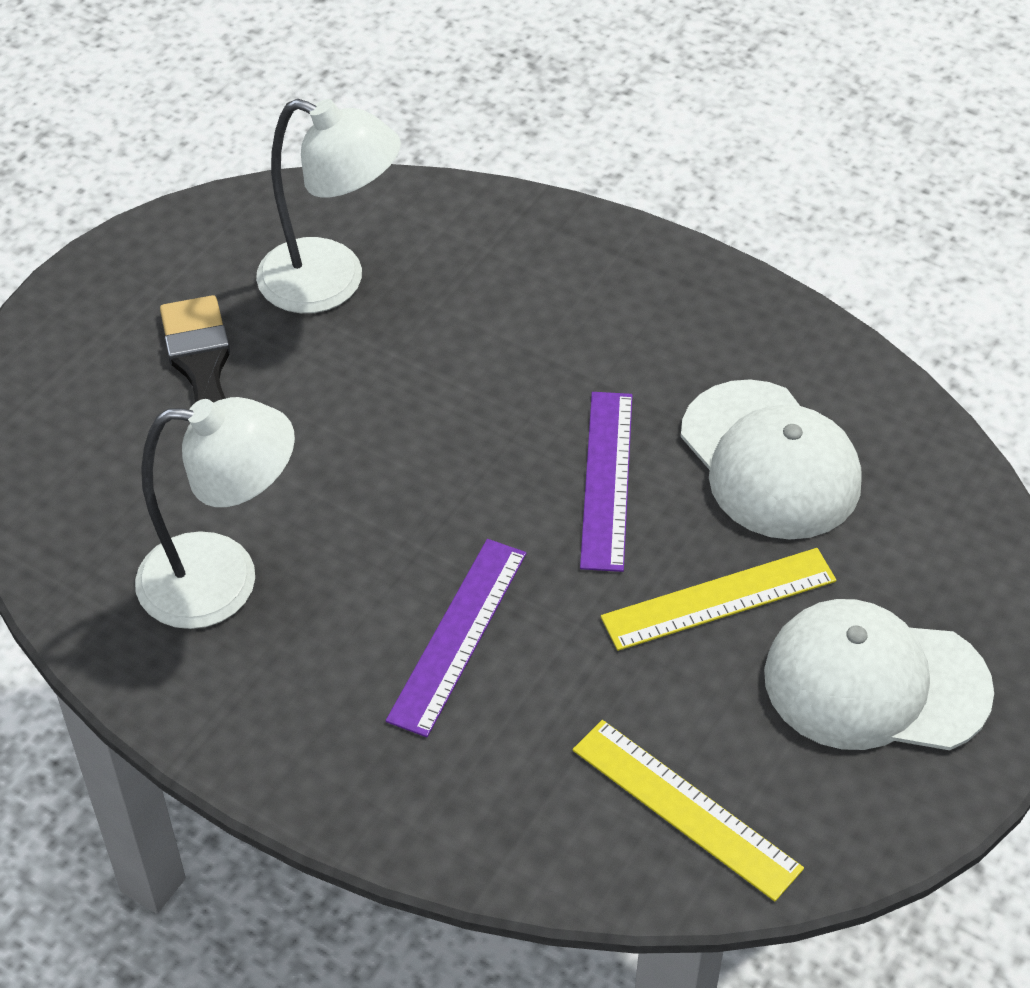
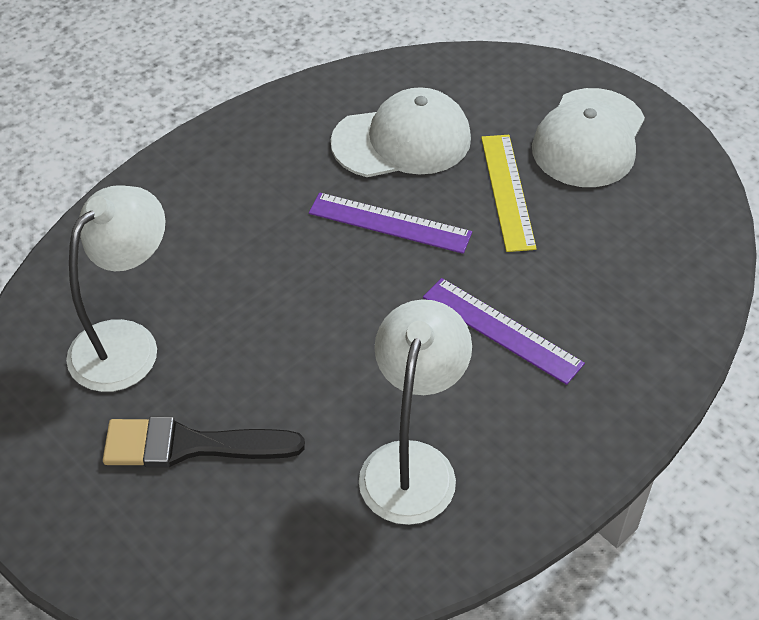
camera: 75 degrees left, 0 degrees up
yellow ruler [573,720,804,901] -> none

